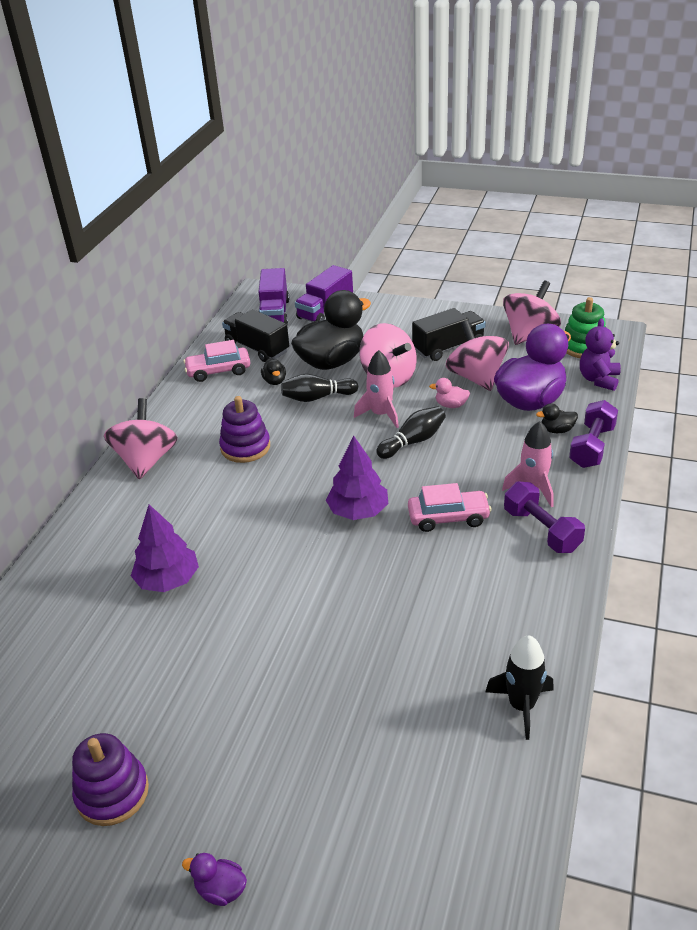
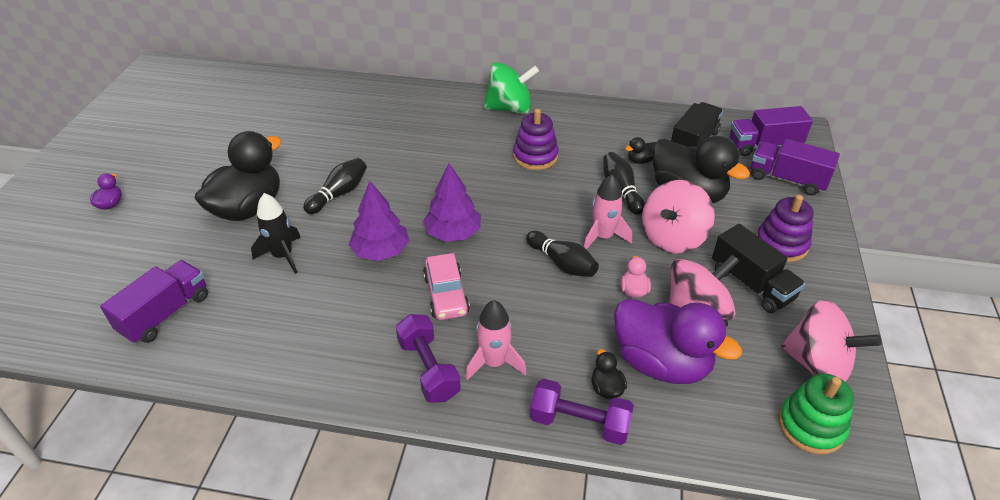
camera: 80 degrees right, 5 degrees up
purple stacking toy [72,733,149,826] -> purple stacking toy moved to [756,195,814,262]
pink spinning top [104,398,178,480] -> green spinning top [484,62,539,114]
purple tree [131,505,199,592] -> purple tree moved to [349,181,409,261]
pink car [183,340,250,382] -> none
black rocket [486,635,554,740] -> black rocket moved to [251,193,301,274]
purple dumbbell [504,482,585,553] -> purple dumbbell turned 75 degrees counterclockwise [396,314,461,403]
purple teddy bear [580,318,621,391] -> none
none -> purple truck [100,260,208,344]
none -> black duck [195,131,282,221]
none -> black bowling pin [303,158,367,214]

